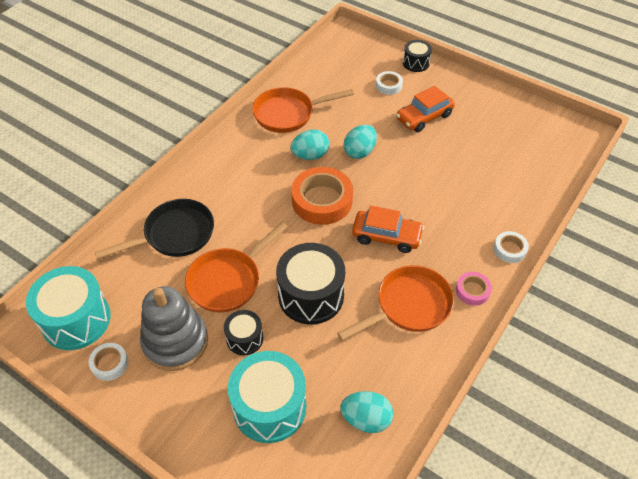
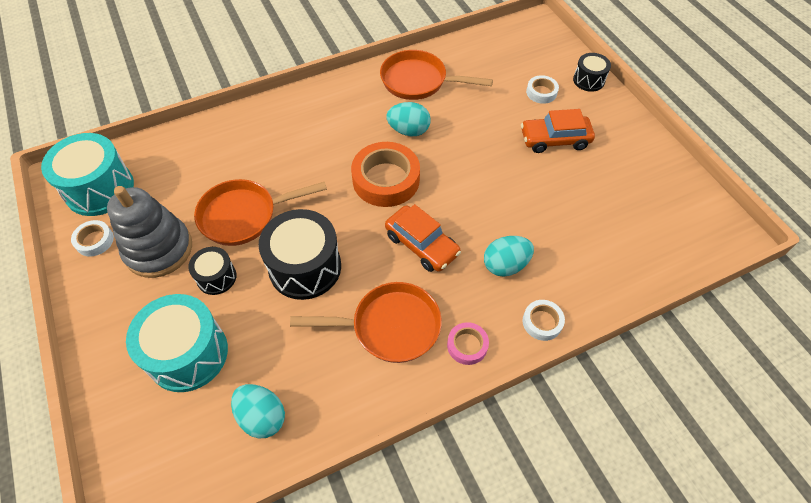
camera: 30 degrees right, 5 degrees up
black pan [95,199,214,259] -> none
turquoise egg [343,125,377,159] -> turquoise egg moved to [484,236,534,277]

